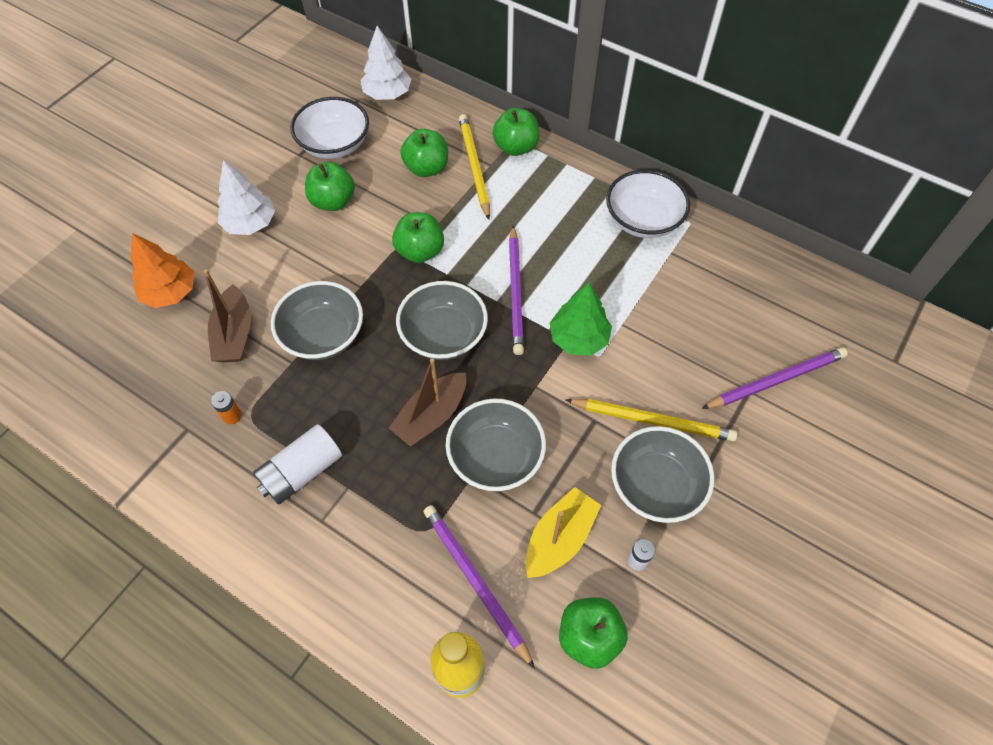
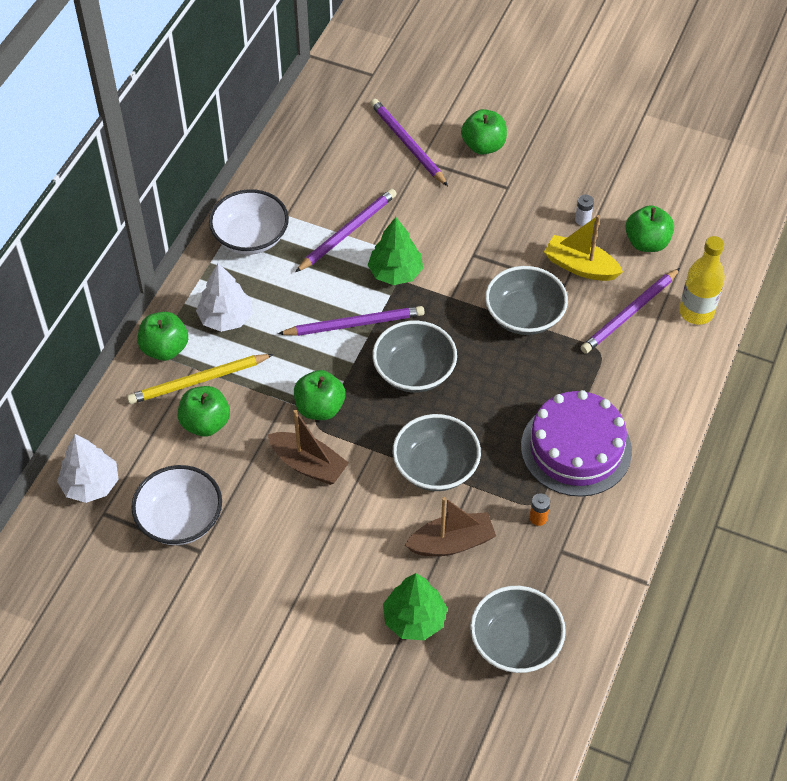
camera: 100 degrees left, 5 degrees down
orange tree [131,233,194,308] -> green tree [383,573,448,640]
white tree [217,160,275,235] -> white tree moved to [196,263,253,332]
white battery [253,424,342,505] -> purple cake [521,390,632,497]
green apple [305,162,355,211] -> green apple moved to [461,109,507,155]
brown boat [389,358,466,447] -> brown boat moved to [268,409,349,485]
yellow pencil [566,399,738,442] -> none
grey bowl [611,426,714,523] -> grey bowl moved to [470,586,566,673]
none -> purple pencil [295,189,397,272]

